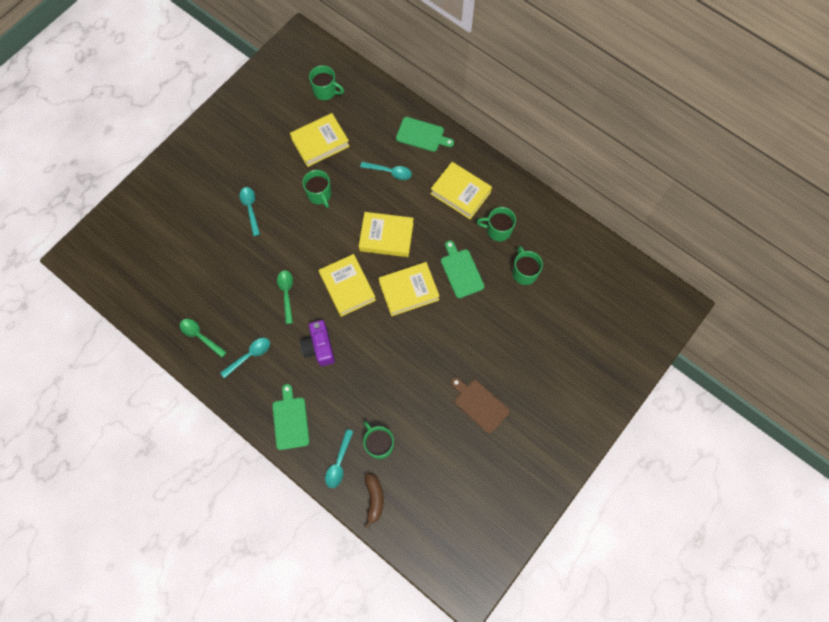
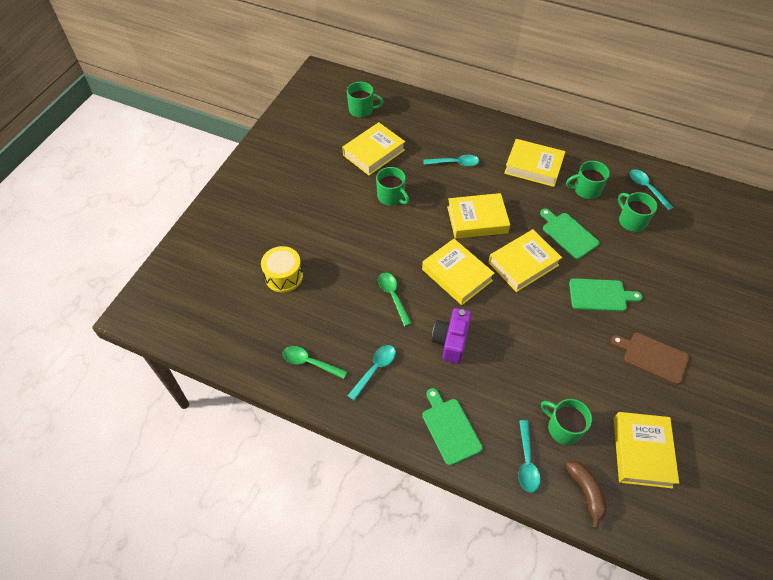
camera: 15 degrees left, 15 degrees down
turquoise spoon [239,187,260,236] -> turquoise spoon moved to [630,169,674,211]
purple camera [300,320,335,366] -> purple camera turned 45 degrees clockwise [432,308,472,364]
green cutting board [396,117,454,152] -> green cutting board moved to [569,278,642,312]
none -> yellow drum [261,246,303,292]
none -> yellow book [614,412,679,489]

